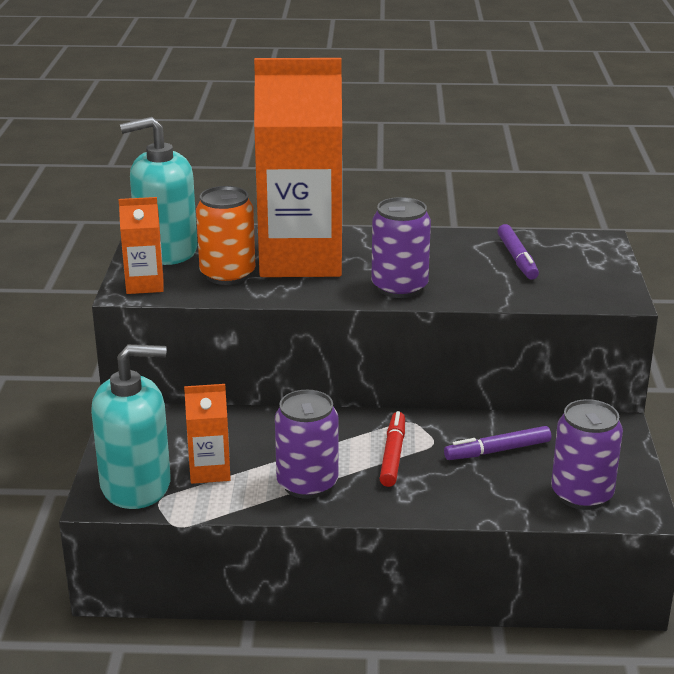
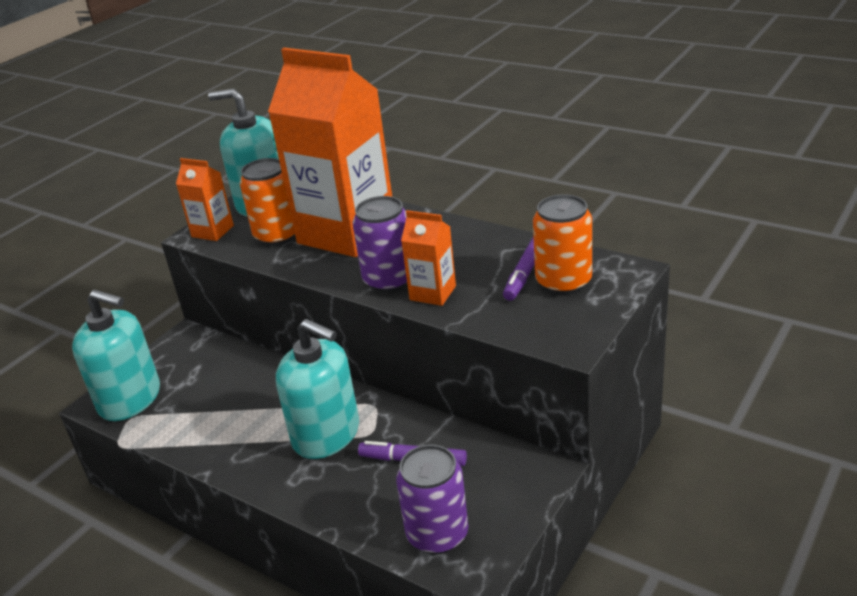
camera: 35 degrees right, 5 degrees up
orange carton [184,384,231,484] -> orange carton moved to [401,210,456,306]
purple can [275,390,338,499] -> none
red marker [379,411,405,487] -> turquoise soap dispenser [276,319,359,459]
none -> orange can [533,194,592,295]

